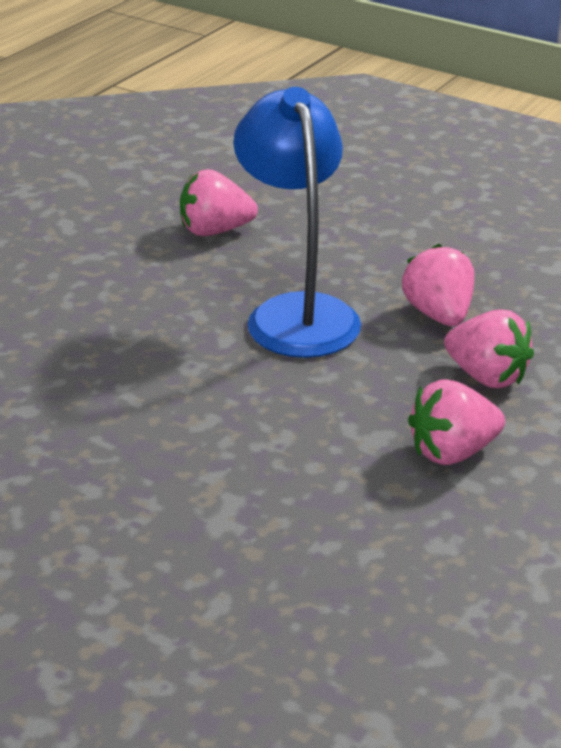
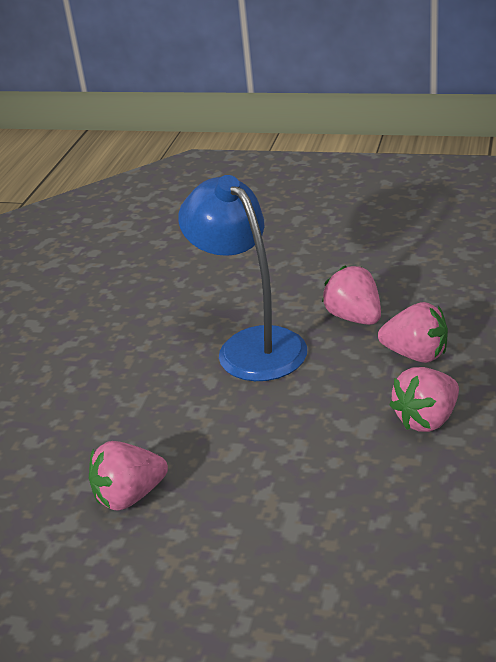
camera: 15 degrees left, 0 degrees up
pink strawberry [180,169,258,236] -> pink strawberry moved to [89,441,168,511]

